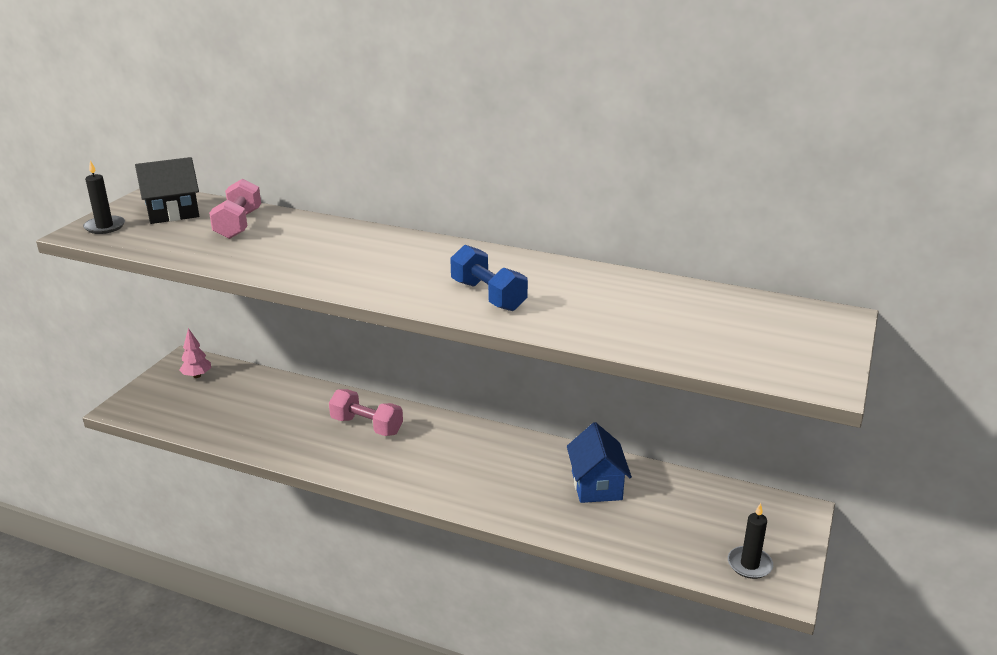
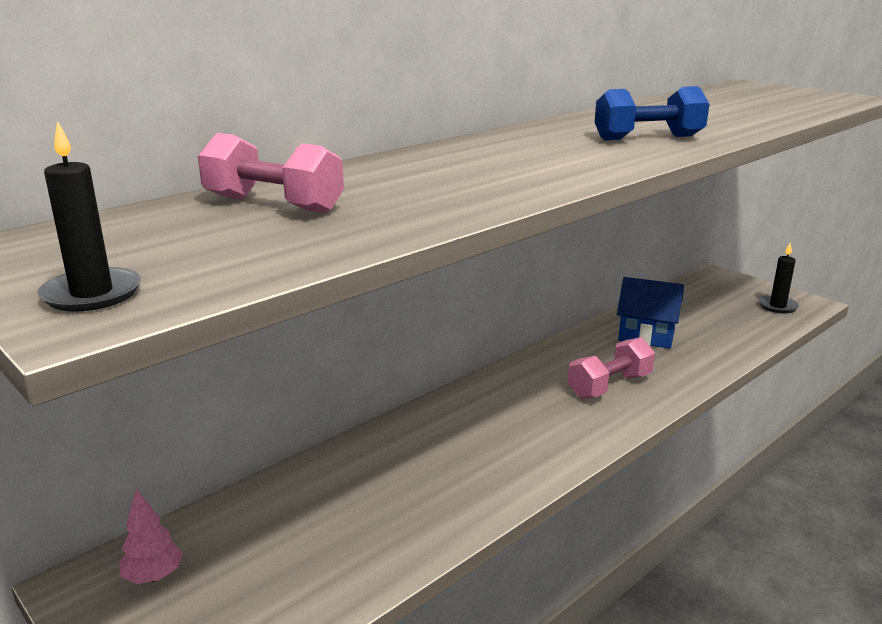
camera: 65 degrees left, 5 degrees down
black house [135,157,199,224] -> none
pink dumbbell [329,389,403,436] -> pink dumbbell moved to [568,337,655,399]

